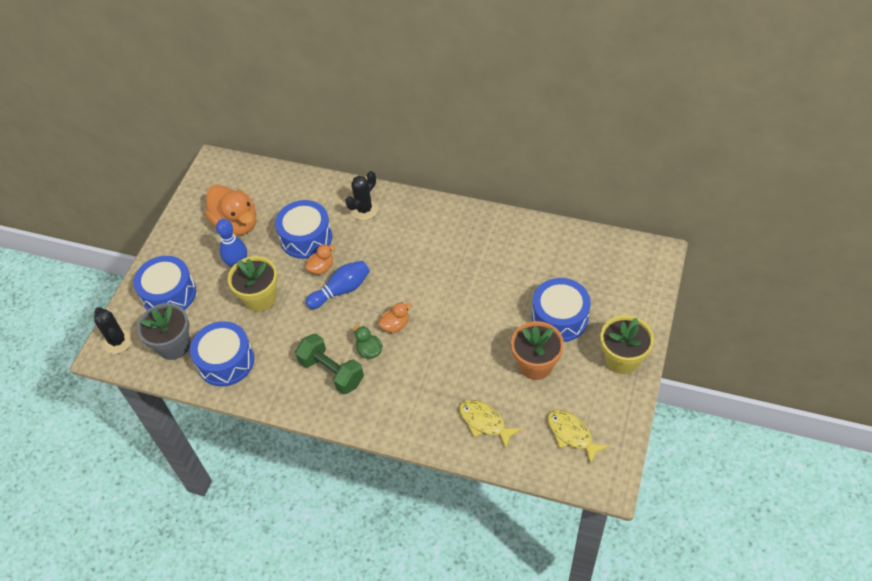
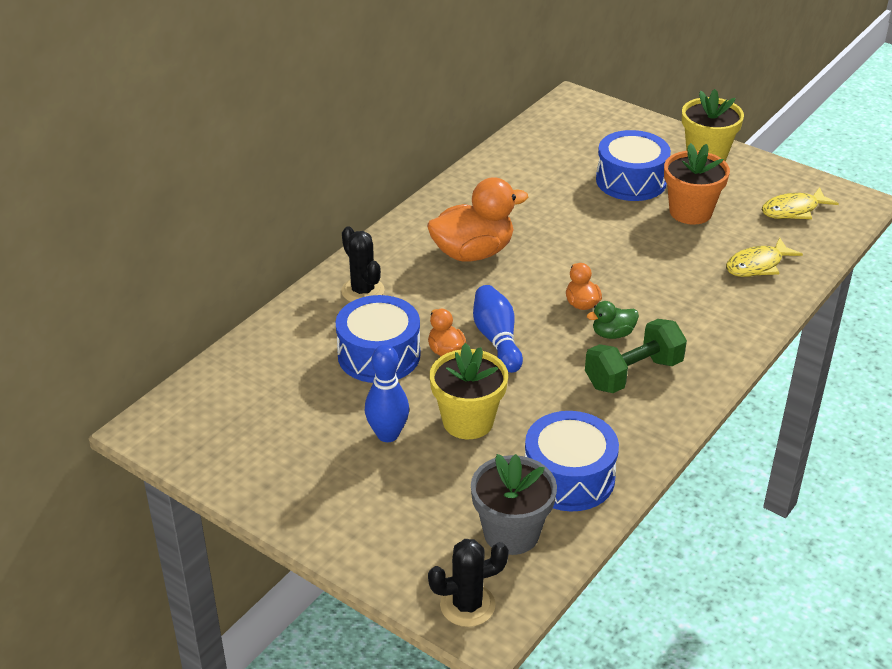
camera: 75 degrees left, 15 degrees down
blue drum [134,256,196,310] -> none
orange duck [205,185,256,236] -> orange duck moved to [427,177,528,262]

